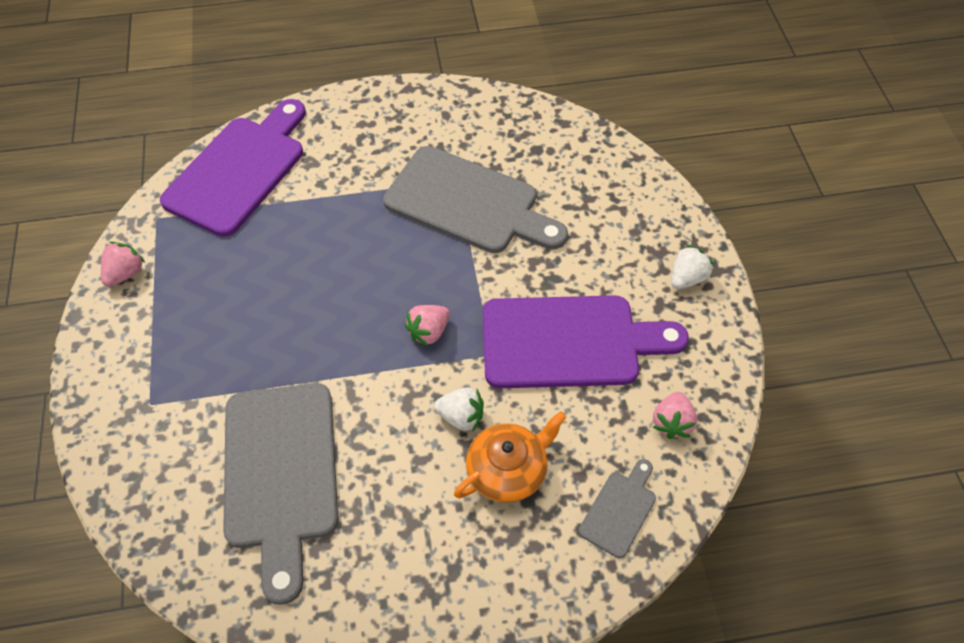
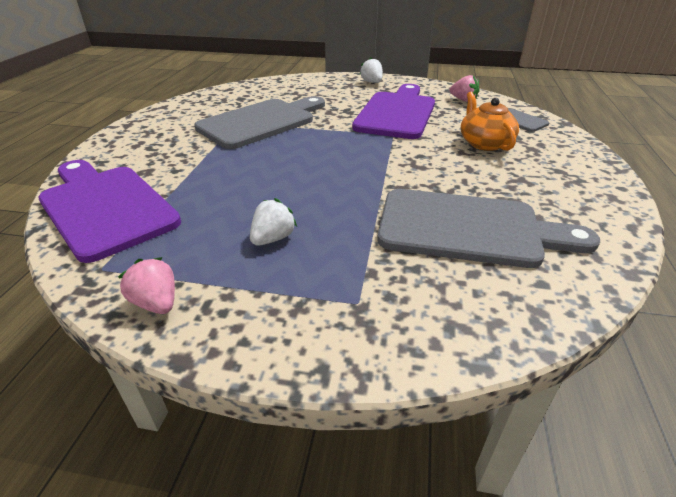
camera: 70 degrees left, 20 degrees down
pink strawberry [405,305,450,347] -> none
white strawberry [434,387,484,431] -> white strawberry moved to [250,198,297,245]

